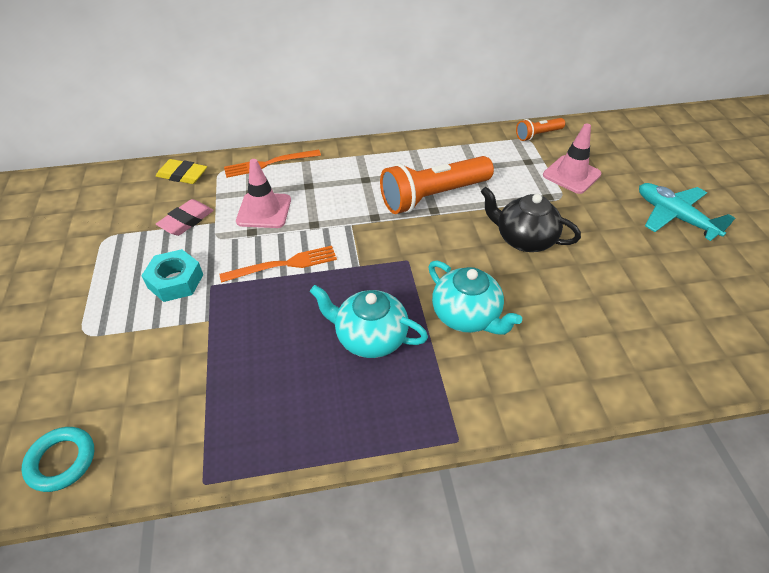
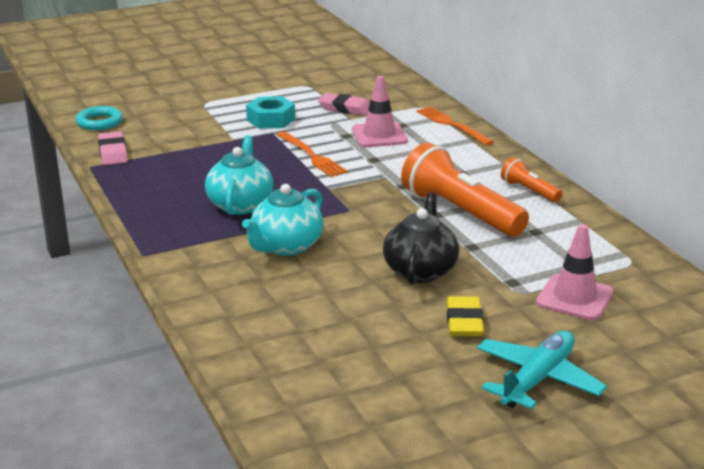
camera: 75 degrees right, 20 degrees down
yellow eraser [156,159,207,184] -> yellow eraser moved to [447,296,484,336]
orange flashlight [516,118,565,141] -> orange flashlight moved to [501,157,562,202]
none -> pink eraser [98,131,128,165]

